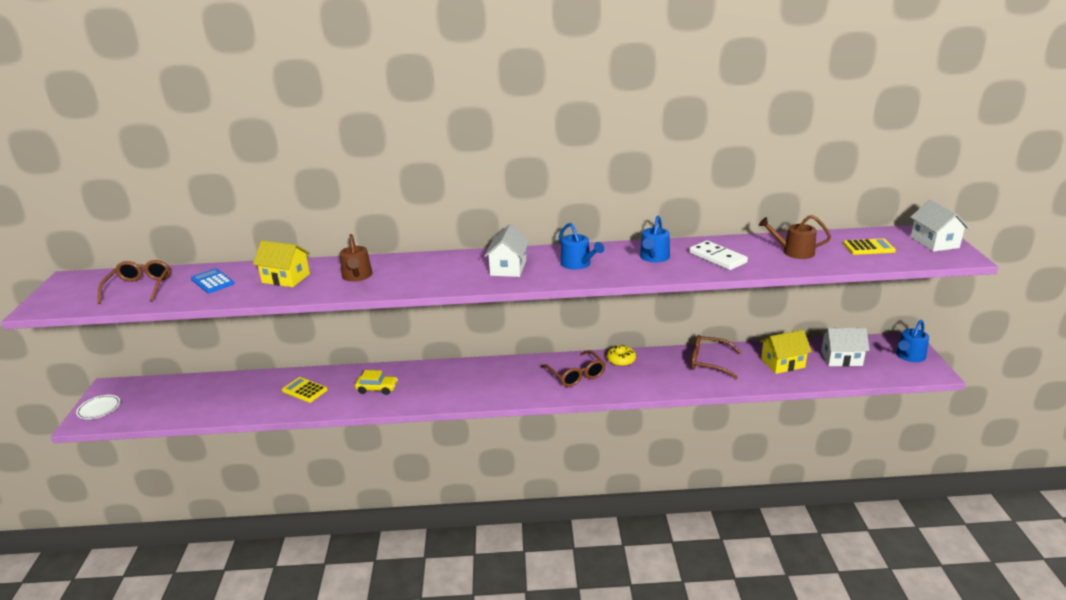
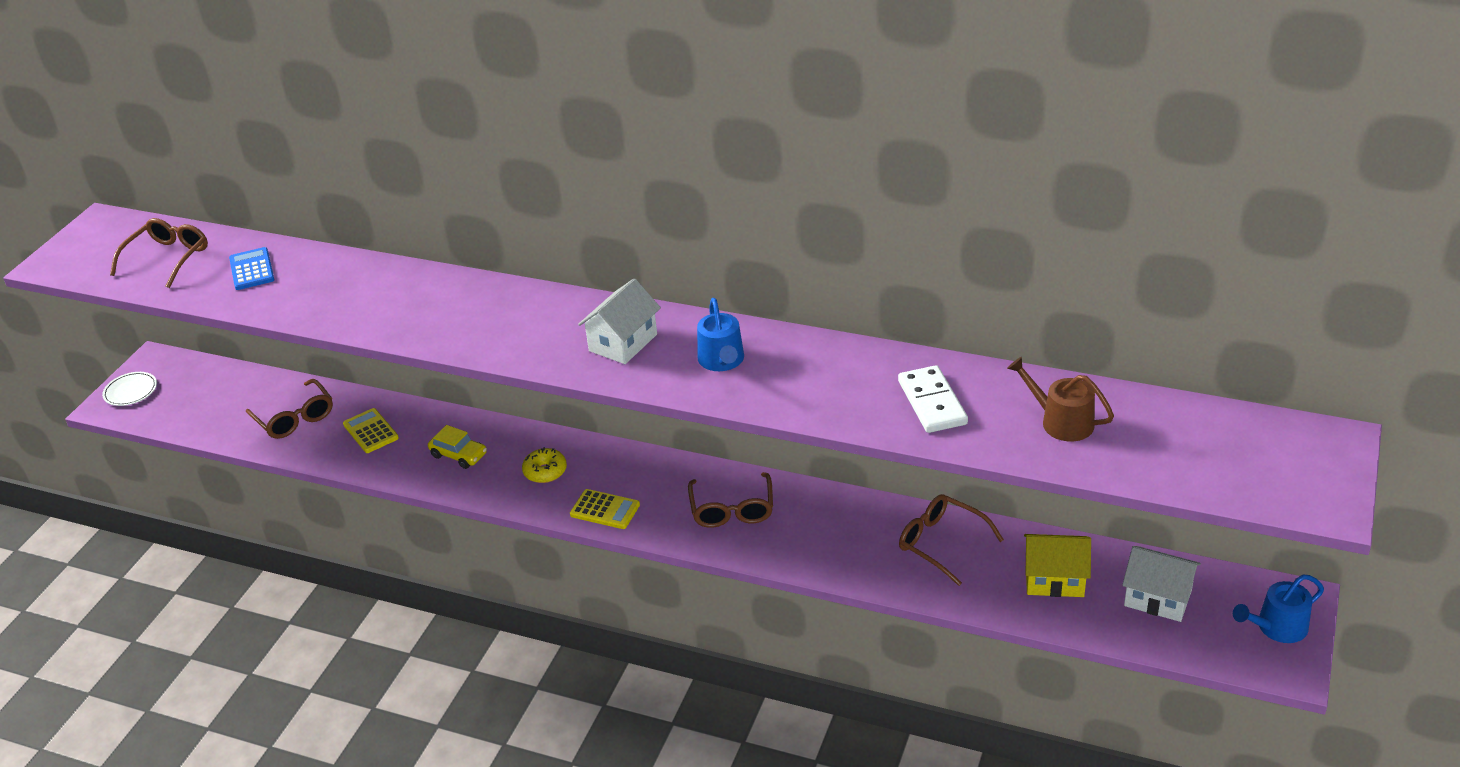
camera: 25 degrees right, 10 degrees up
yellow house [253,240,310,287] -> none
brown watering can [340,234,373,282] -> none
yellow donut [607,345,636,366] -> yellow donut moved to [522,447,567,483]
blue watering can [640,215,670,262] -> none
yellow calculator [843,238,896,255] -> yellow calculator moved to [570,489,640,529]
white house [910,199,970,252] -> none
none -> brown glasses [246,379,333,439]

